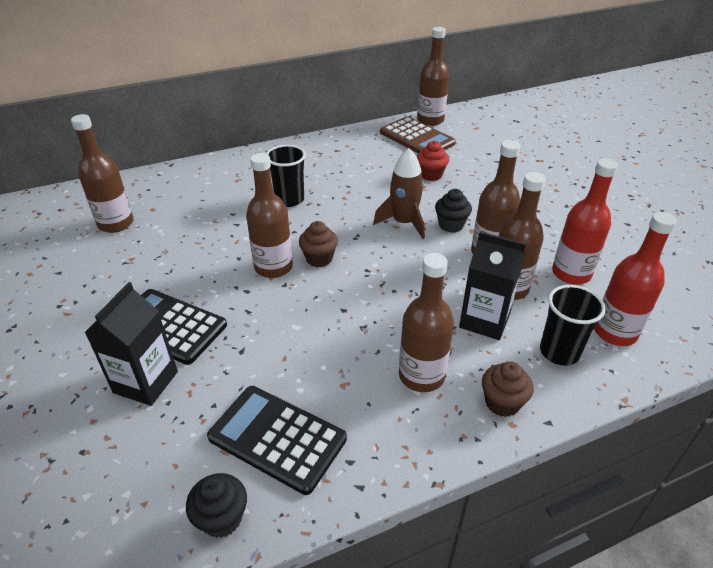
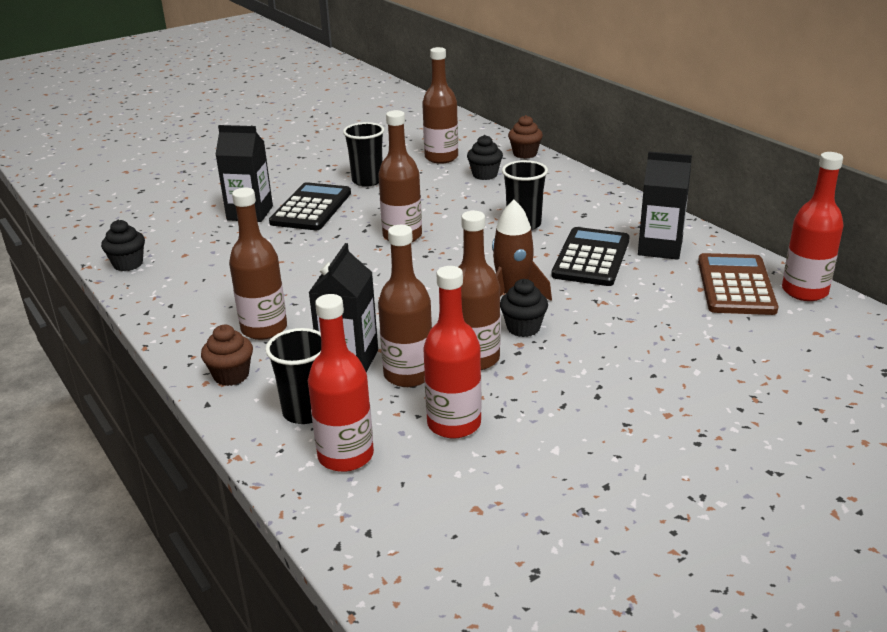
camera: 80 degrees right, 10 degrees down
black calculator [207,386,347,495] -> black calculator moved to [551,227,630,286]
brown cupcake [299,221,338,267] -> brown cupcake moved to [508,115,543,159]
brown calculator [380,117,456,153] -> brown calculator turned 150 degrees clockwise [698,253,778,315]
brown bottle [417,27,449,126] -> red bottle [782,152,844,301]
red cupcake [417,141,449,181] -> none
none -> black cup [343,122,384,187]
none -> black cupcake [467,135,503,180]
none -> black carton [638,152,692,260]

